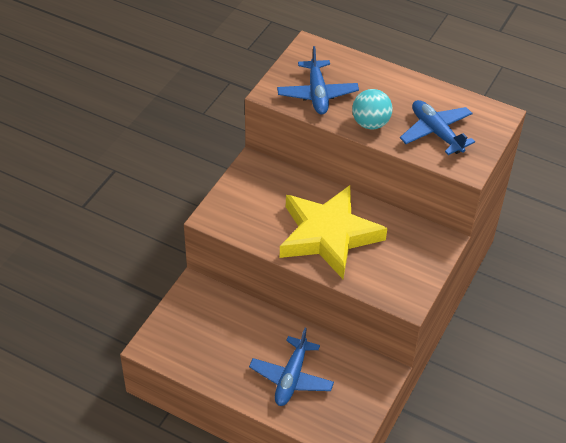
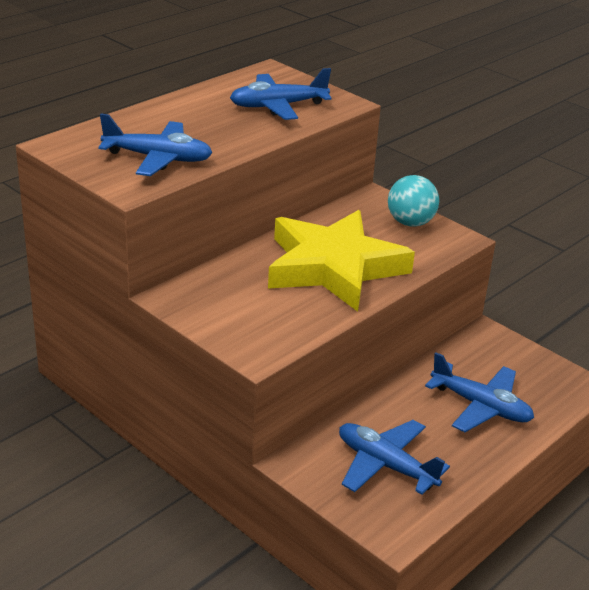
camera: 75 degrees left, 15 degrees down
turquoise ball [352,89,393,129] -> turquoise ball moved to [388,175,439,227]
none -> blue plane [339,420,450,495]

